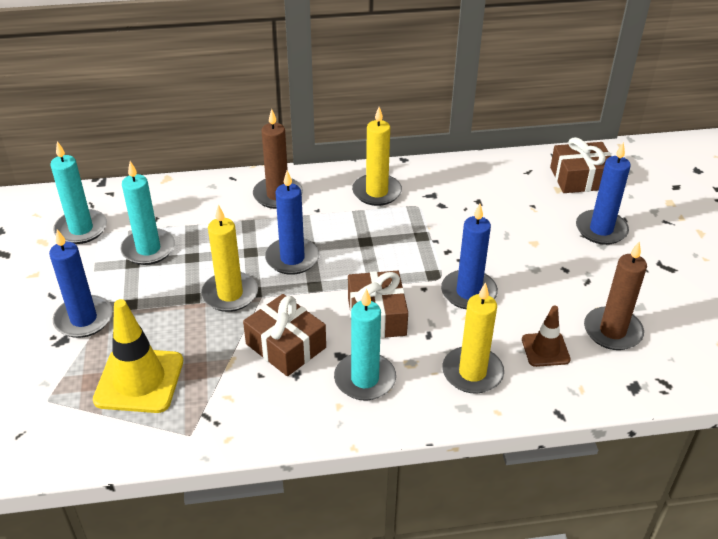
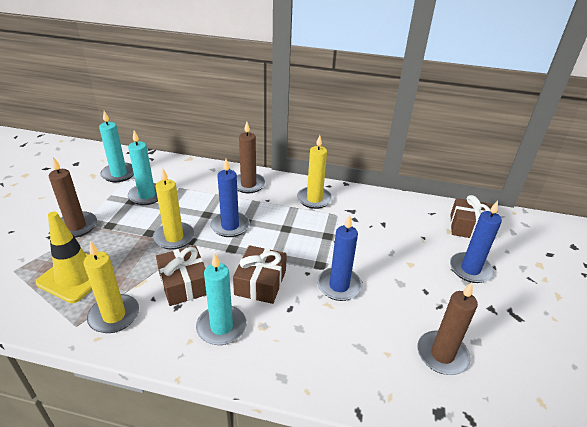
camera: 20 degrees right, 5 degrees down
blue candle [49,229,113,338] -> brown candle [49,157,97,238]
yellow candle [442,282,504,394] -> yellow candle moved to [84,241,139,333]
brown traffic cone [522,305,571,367] -> none

